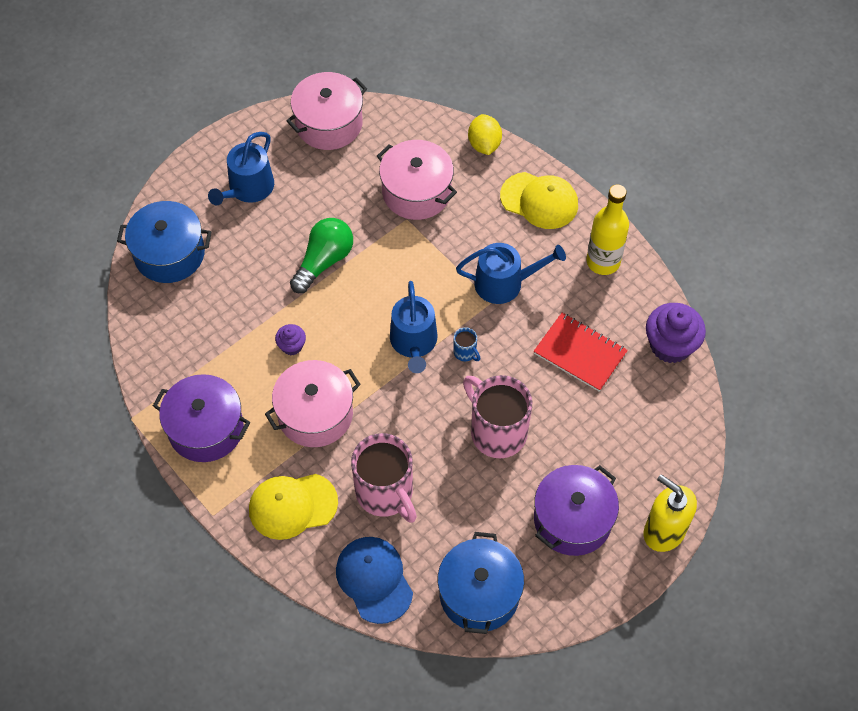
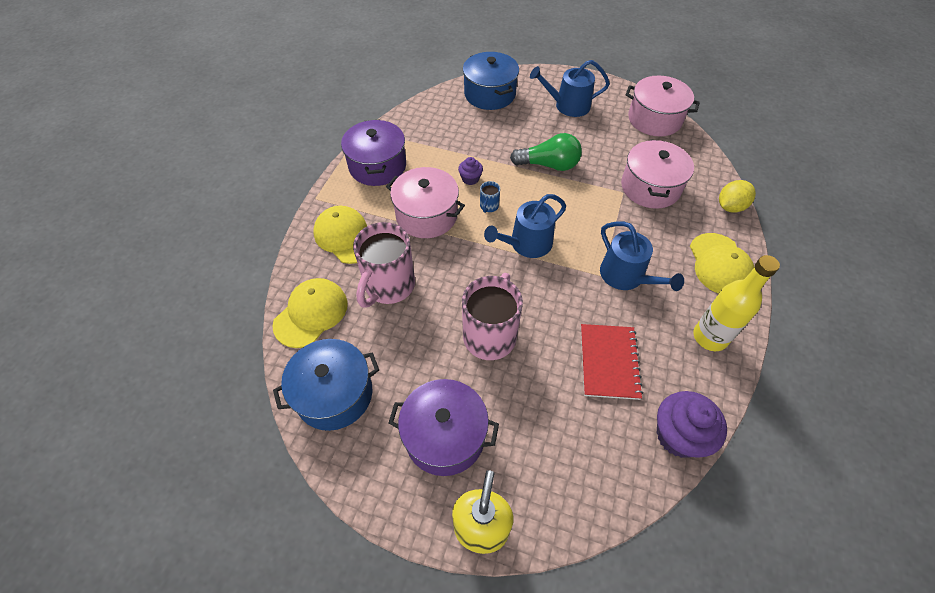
camera: 60 degrees right, 5 degrees down
blue cap [336,537,413,624] -> yellow cap [272,278,348,348]
blue mug [453,327,481,361] -> blue mug moved to [480,181,500,213]

